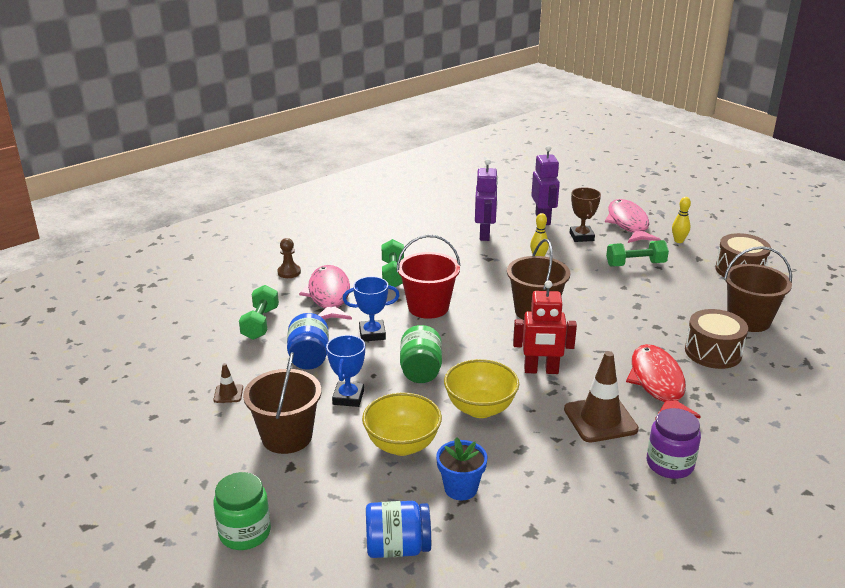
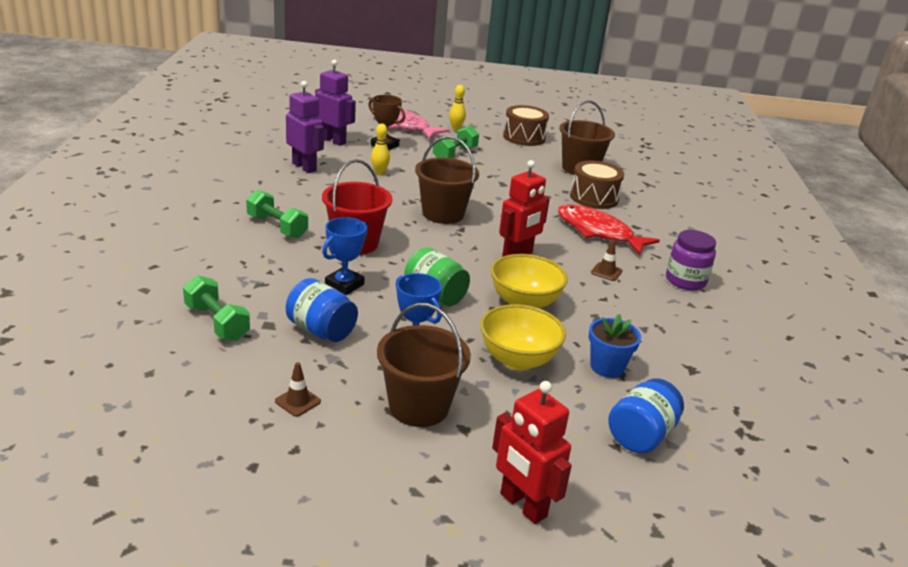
camera: 50 degrees left, 0 degrees up
green jar [213,472,271,550] -> red robot [492,381,572,524]
brown pawn [277,238,301,278] -> none
pink fish [299,265,352,320] -> none
brown traffic cone [564,351,639,443] -> brown traffic cone [591,240,622,281], size x0.47

